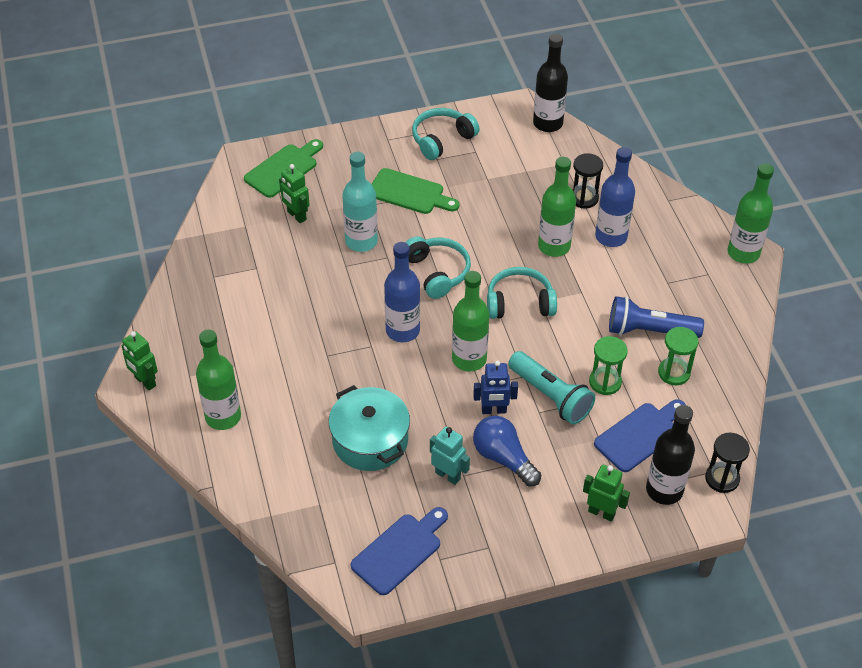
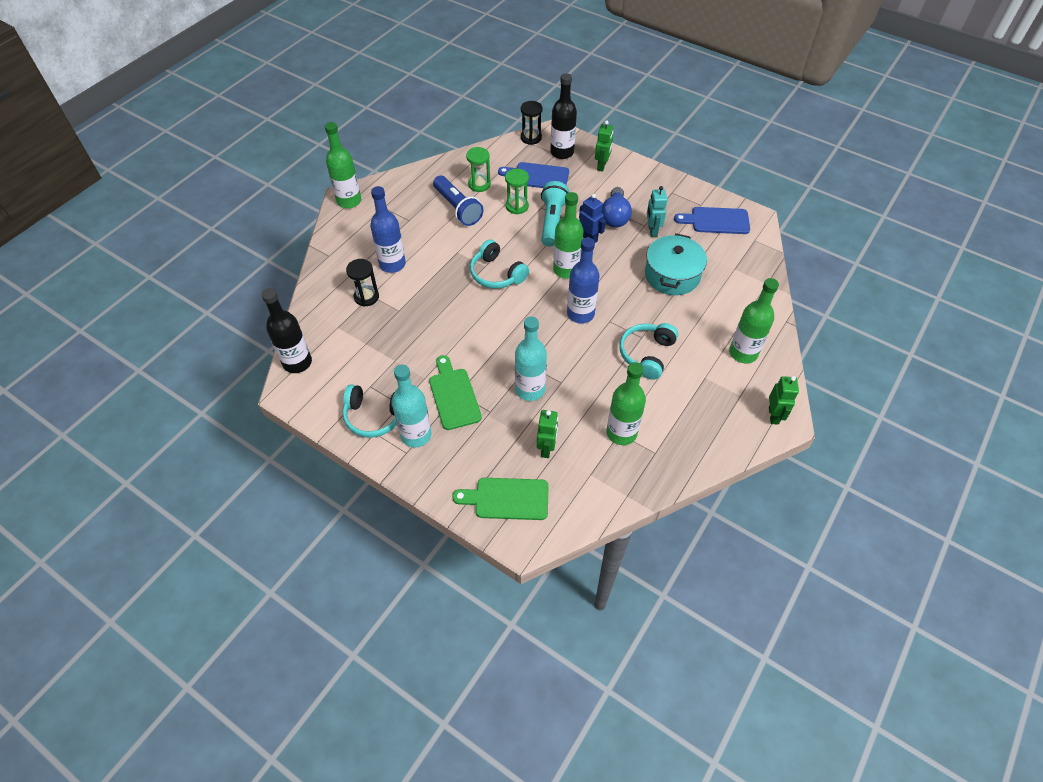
camera: 130 degrees left, 5 degrees up
turquoise headphones [405,236,471,299] -> turquoise headphones moved to [619,323,678,380]
green bottle [538,157,576,257] -> green bottle moved to [607,362,646,445]
green robot [583,465,630,522] -> green robot turned 150 degrees counterclockwise [595,121,613,172]
none -> turquoise bottle [392,365,432,447]

